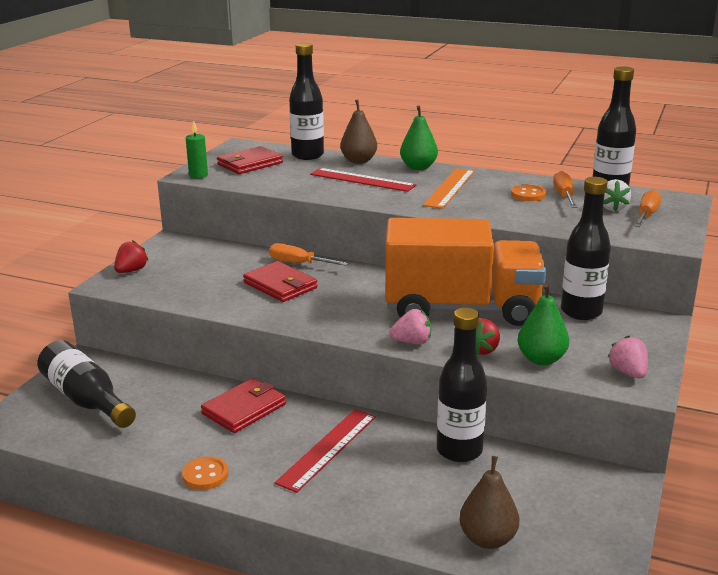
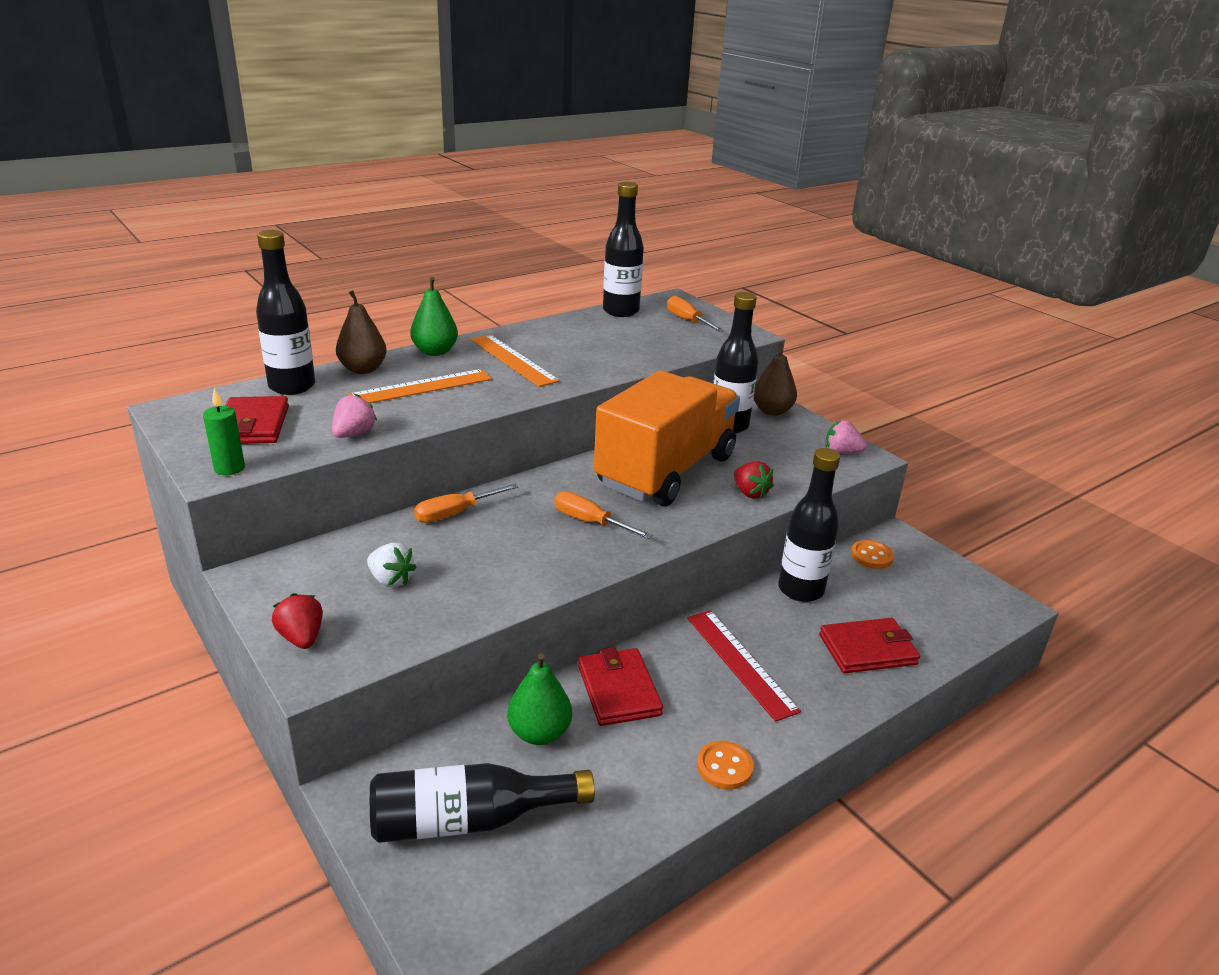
camera: 60 degrees left, 5 degrees up
red wallet [243,261,317,302] -> red wallet moved to [819,618,920,673]
red ruler [310,168,416,192] -> orange ruler [348,369,492,403]
pink strawberry [389,309,431,344] -> pink strawberry moved to [332,394,377,438]
brown pear [459,456,519,549] -> brown pear moved to [754,342,797,416]
orange button [511,185,546,201] -> orange button moved to [851,540,894,569]
green pear [518,284,569,365] -> green pear moved to [507,653,572,745]
orange screwdriver [553,171,577,208] -> orange screwdriver moved to [554,491,653,539]
white strawberry [603,179,631,211] -> white strawberry moved to [367,543,417,587]

